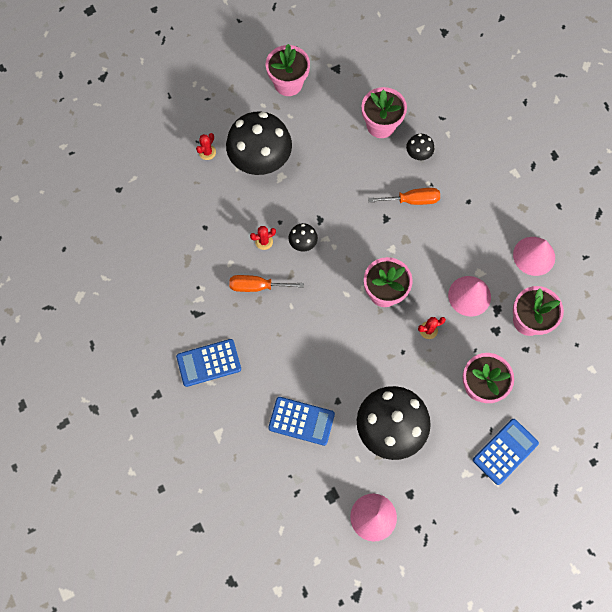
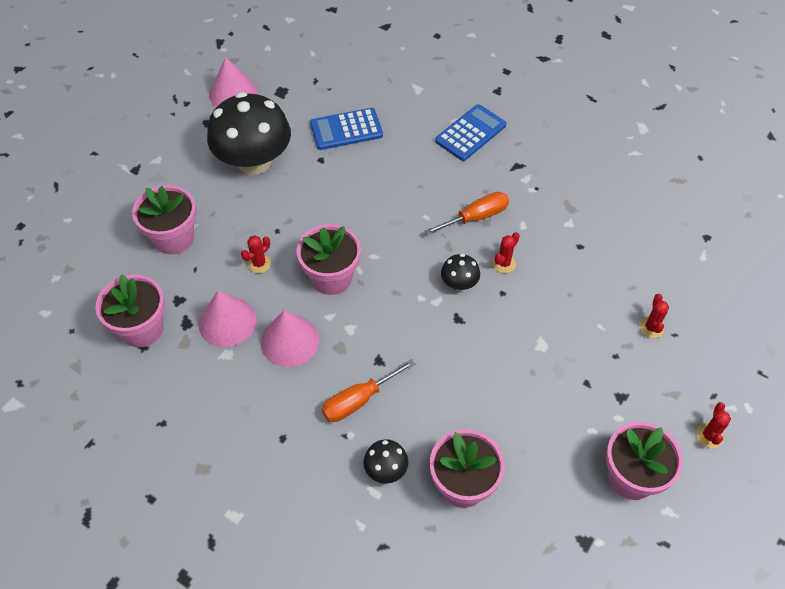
camera: 150 degrees right, 15 degrees down
black mushroom [226,111,292,175] -> none
blue calculator [473,419,539,485] -> none
pink cone [513,237,555,276] -> pink cone moved to [261,311,319,367]
none -> red cactus [696,402,731,448]

